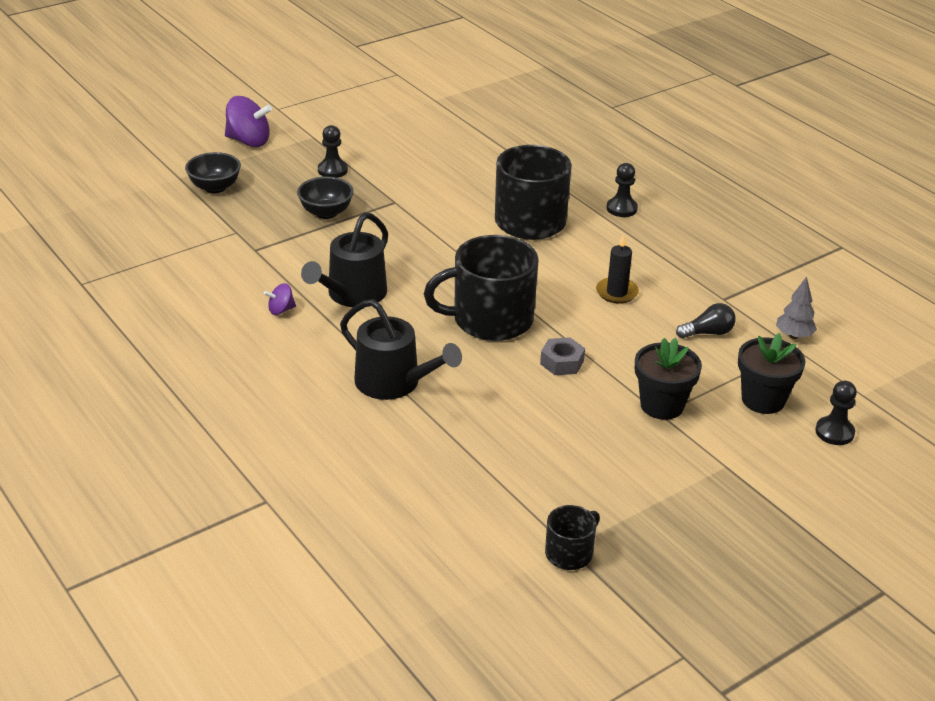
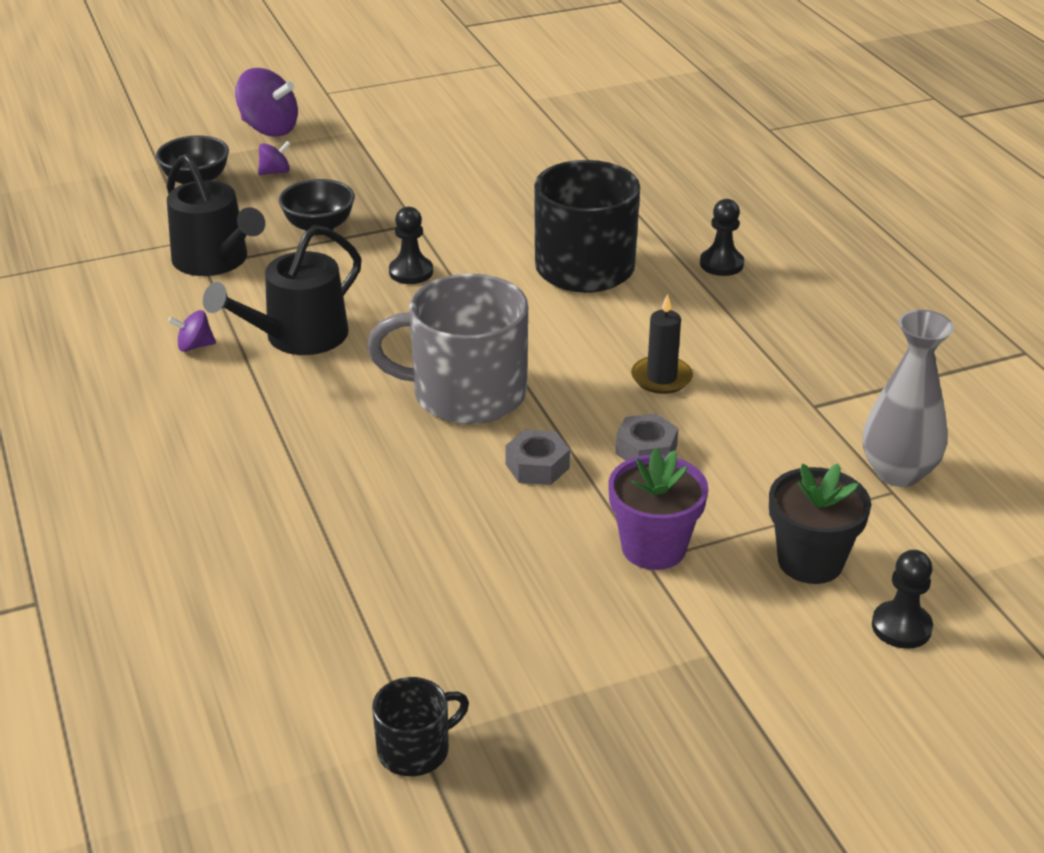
camera: 15 degrees right, 0 degrees up
black pawn [318,125,348,178] -> black pawn moved to [389,207,433,284]
black watering can [340,299,462,400] -> black watering can moved to [167,154,265,276]
black mug [424,235,539,341] -> grey mug [367,274,528,424]
black flower pot [635,338,702,420] -> purple flower pot [608,448,708,570]
black light bulb [676,303,736,339] -> none
grey tree [776,277,817,339] -> grey vase [863,310,954,487]
none -> purple spinning top [258,141,290,175]
none -> grey nut [615,413,678,461]

